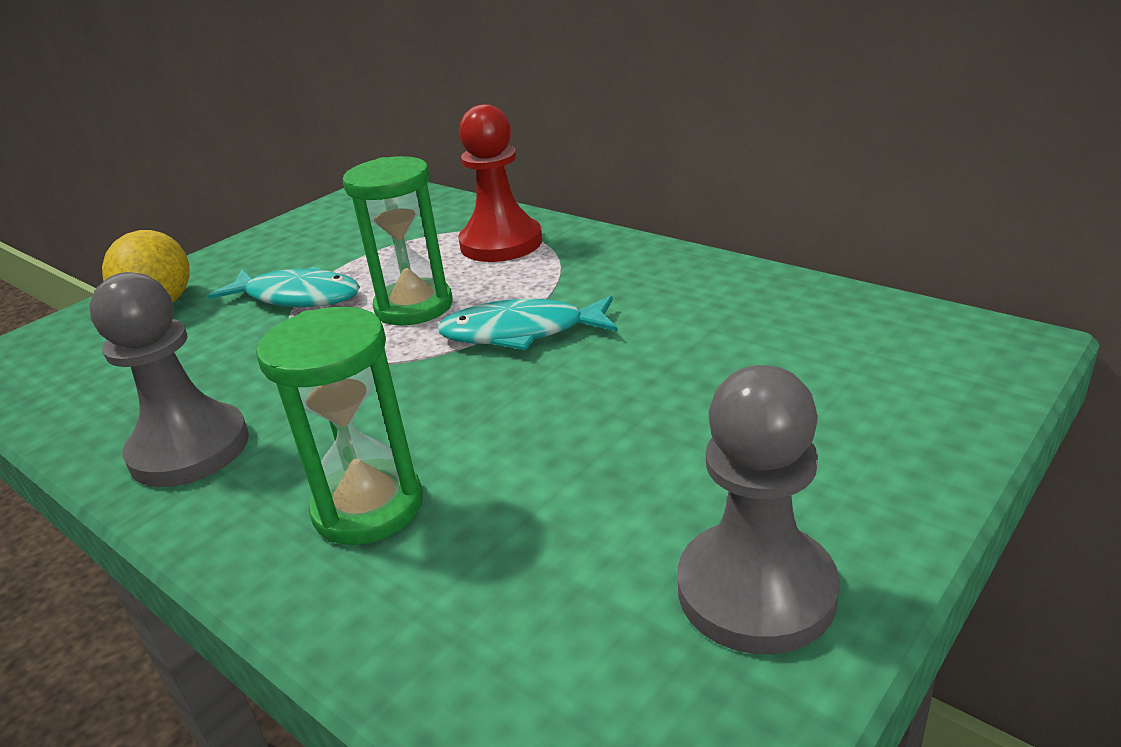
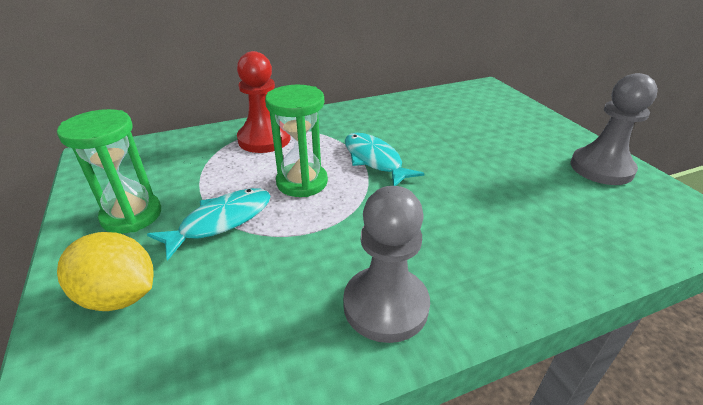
camera: 65 degrees left, 5 degrees up
green hourglass [256,307,423,545] -> green hourglass moved to [57,109,161,234]
turquoise fish [437,296,618,351] -> turquoise fish turned 120 degrees clockwise [345,133,425,186]

